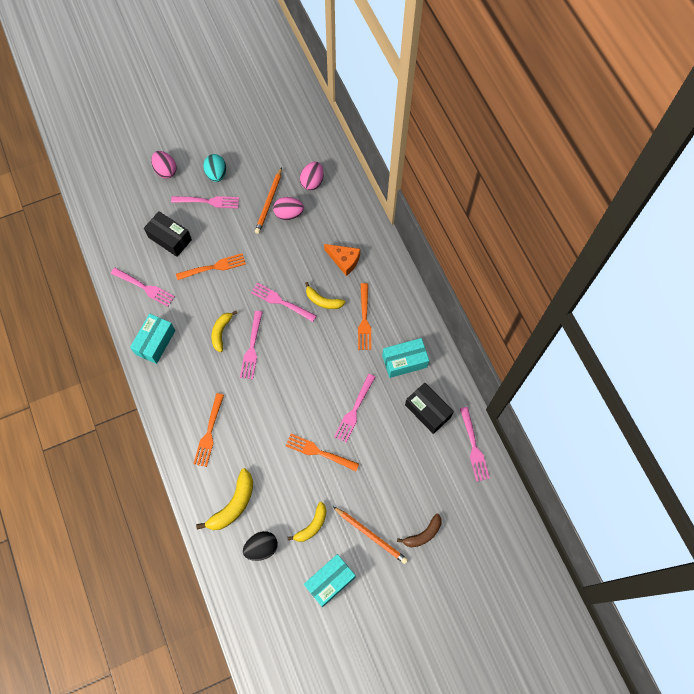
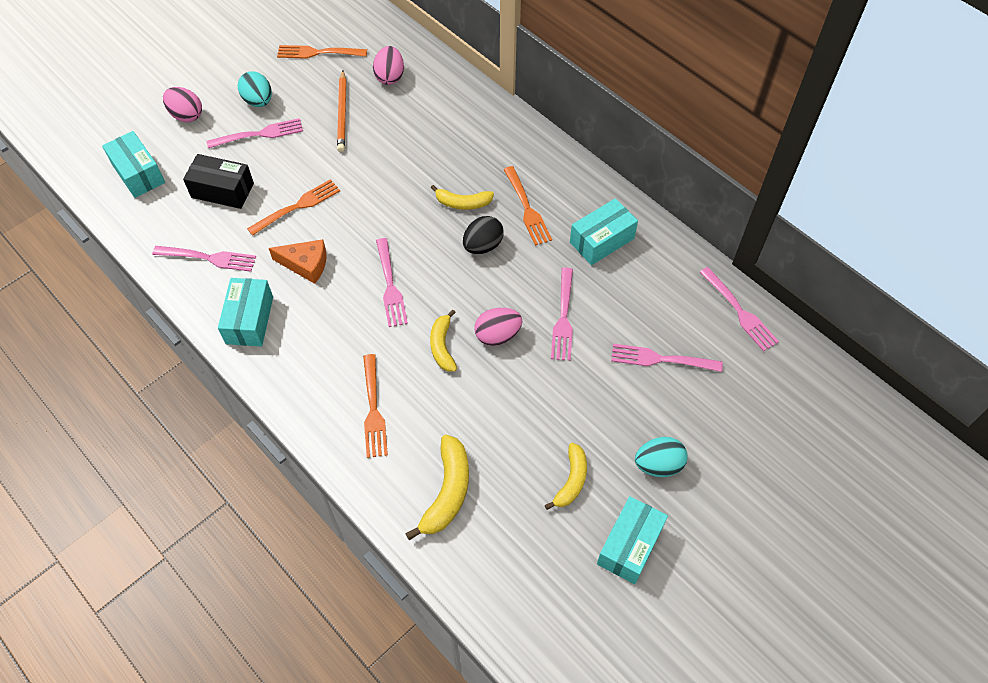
camera: 20 degrees left, 10 degrees down
yellow banana [211,311,237,352] -> yellow banana moved to [430,310,457,372]
black egg [243,531,278,561] -> black egg moved to [463,216,504,254]
pink fork [251,283,316,322] -> pink fork moved to [611,344,723,372]
pink egg [273,197,304,220] -> pink egg moved to [474,308,522,346]
orange fork [285,434,359,471] -> orange fork moved to [277,45,367,59]
orange cheese [324,244,360,276] -> orange cheese moved to [269,239,327,284]
orange pencil [333,507,408,564] -> turquoise egg [635,437,688,477]
brown banana [397,514,442,547] -> none
black box [405,383,454,434] -> none
none -> turquoise box [102,131,165,198]

